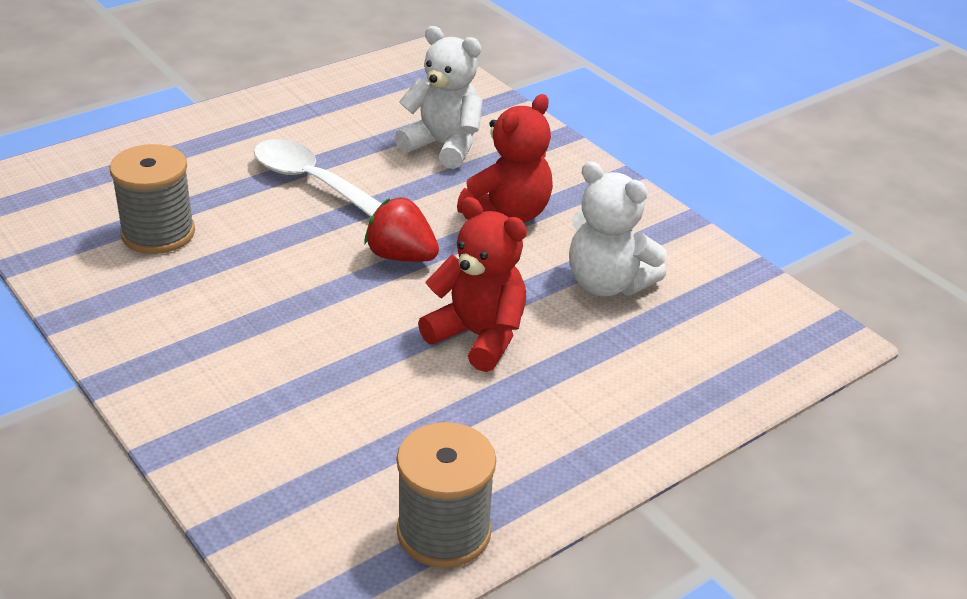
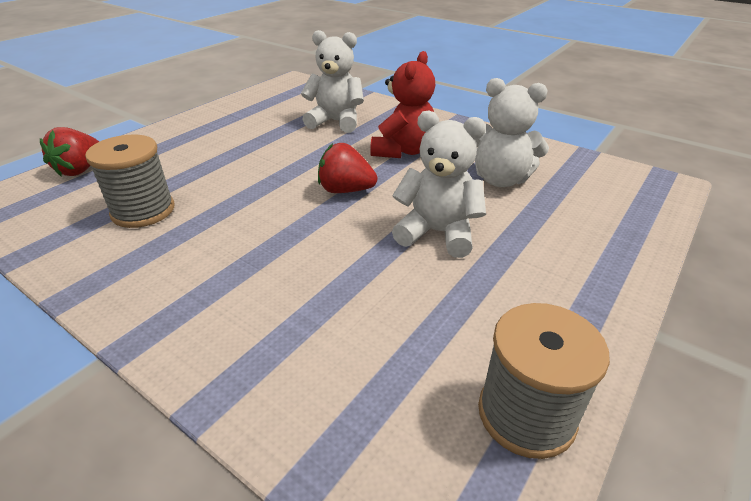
camera: 15 degrees left, 0 degrees up
white spoon [254,139,382,217] -> none
red teddy bear [418,197,527,372] -> white teddy bear [392,111,486,258]
none -> red strawberry [40,127,99,176]

